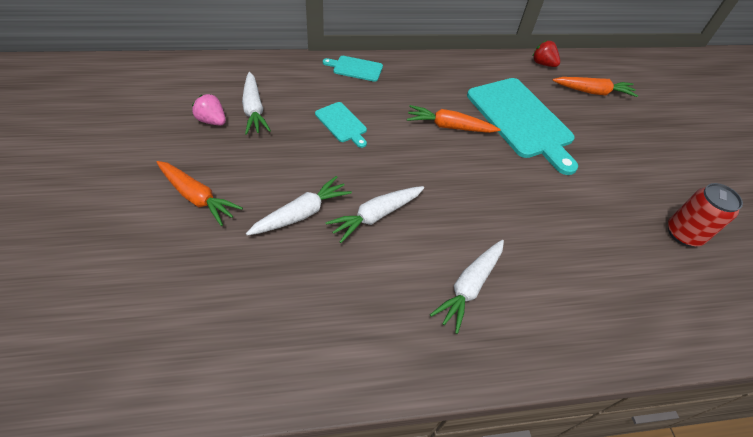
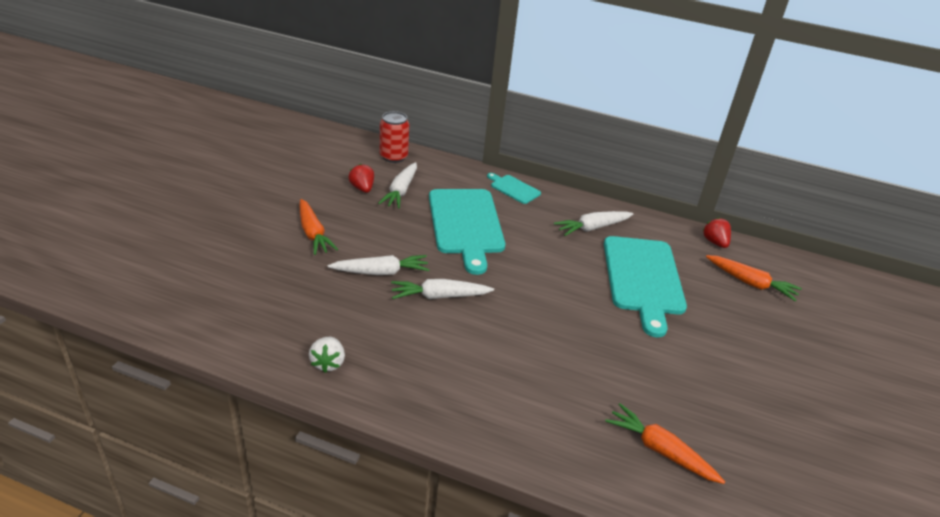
camera: 30 degrees right, 15 degrees down
pink strawberry [192,94,226,125] -> red strawberry [348,164,374,193]
turquoise cutting board [315,102,367,148] -> turquoise cutting board [429,189,505,275], size x2.13
orange carrot [407,105,501,133] -> orange carrot moved to [605,403,725,484]
white carrot [430,240,504,334] -> white carrot moved to [554,211,634,236]
red can [668,183,743,247] -> red can moved to [380,111,409,163]
none -> white strawberry [309,337,345,373]

